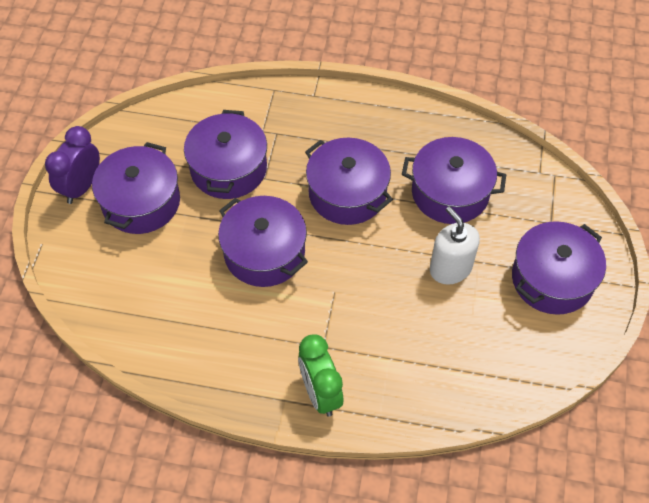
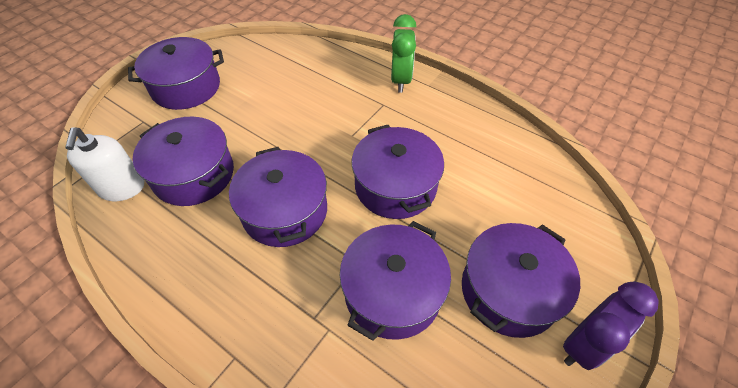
camera: 155 degrees left, 5 degrees down
white soap dispenser [430,206,480,285] -> white soap dispenser moved to [65,127,144,201]

